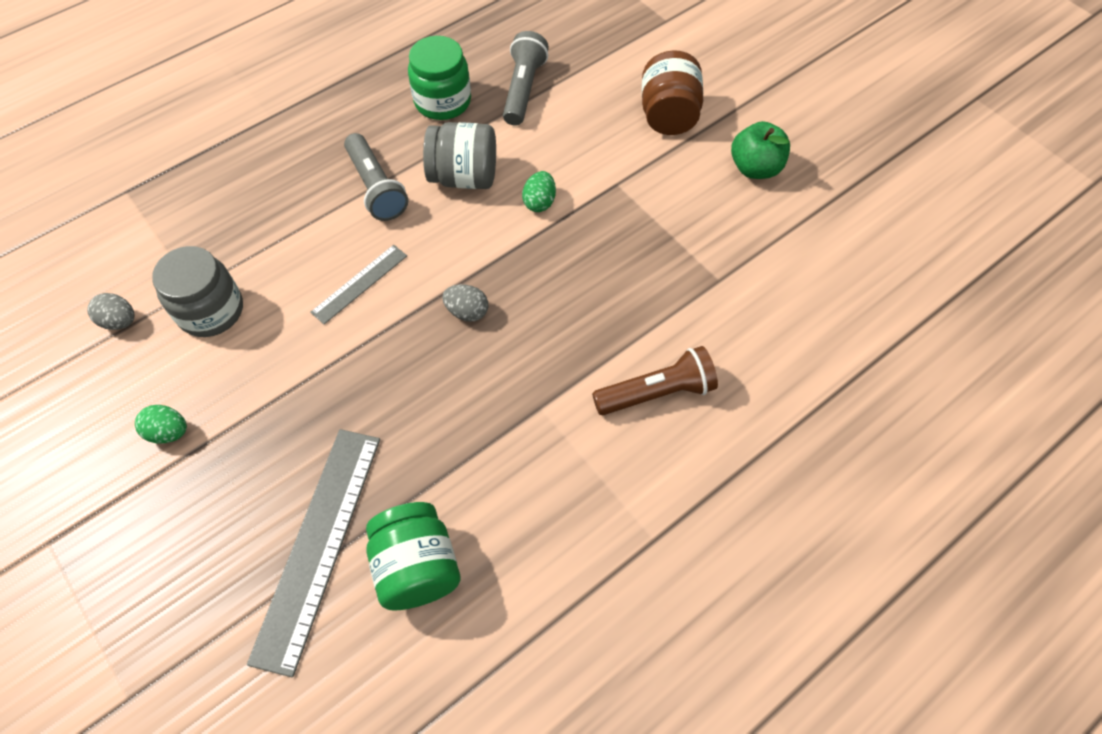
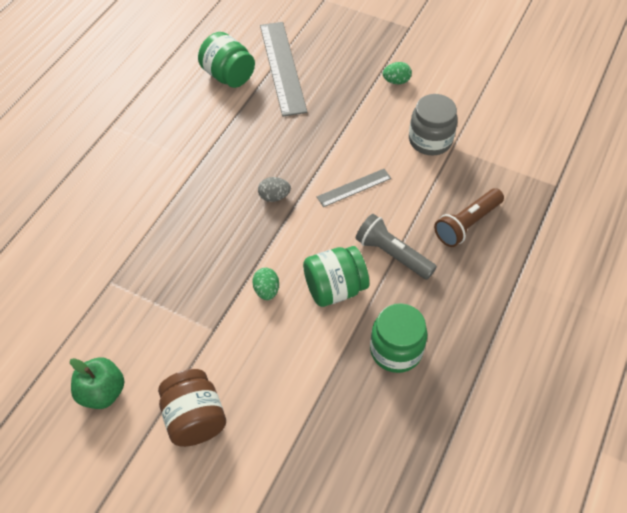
camera: 155 degrees right, 5 degrees down
grey egg [87,293,134,330] -> none
grey ruler [310,245,407,324] -> grey ruler turned 45 degrees clockwise [317,169,391,207]
grey jar [423,122,496,189] -> green jar [303,246,369,307]
grey flashlight [503,31,549,126] -> none
brown flashlight [592,346,718,415] -> brown flashlight moved to [434,188,504,247]

